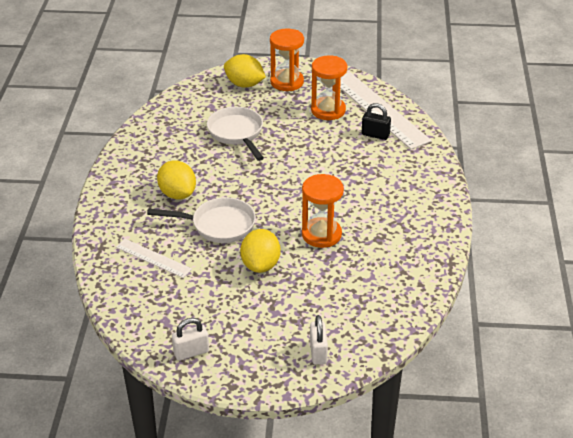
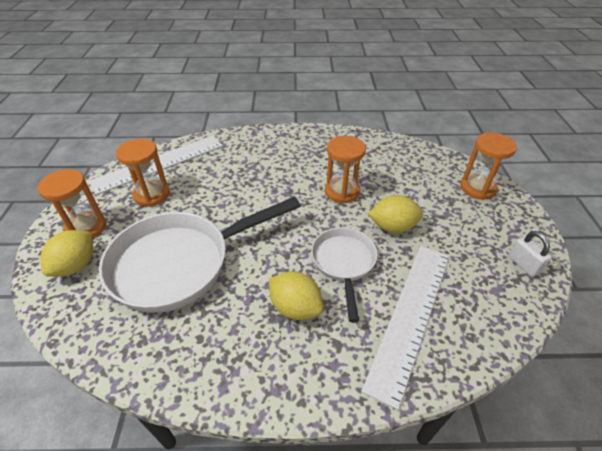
camera: 95 degrees left, 5 degrees up
white ruler [116,239,192,278] -> white ruler [362,246,450,410], size x1.96
yellow lemon [157,160,196,199] -> yellow lemon turned 75 degrees clockwise [269,271,323,320]
white pan [207,107,264,161] -> white pan [99,197,301,313], size x1.78
white padlock [310,315,328,364] -> orange hourglass [460,133,517,200]
black padlock [362,103,391,140] -> none

